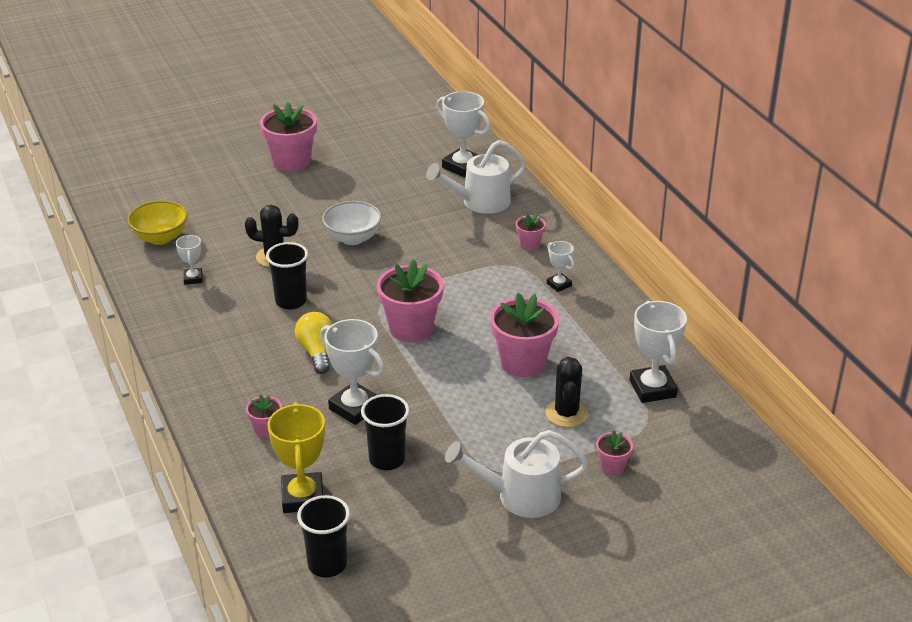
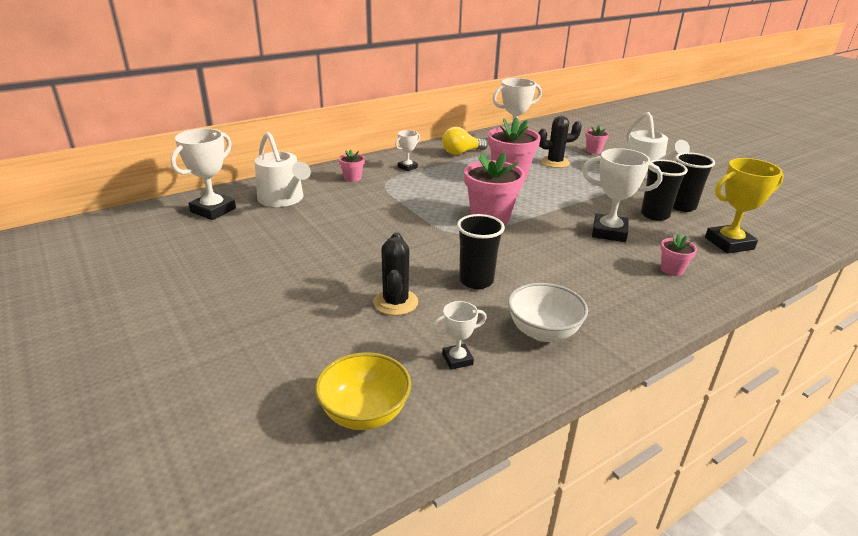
camera: 100 degrees left, 5 degrees down
pink flower pot [260,102,317,172] -> none
yellow light bulb [295,312,332,374] -> yellow light bulb moved to [442,127,488,155]
black cup [297,495,350,577] -> black cup moved to [673,152,715,212]
white trophy [320,319,385,425] -> white trophy turned 75 degrees clockwise [582,148,663,242]
white bowl [322,201,382,245] -> white bowl moved to [508,283,588,342]

